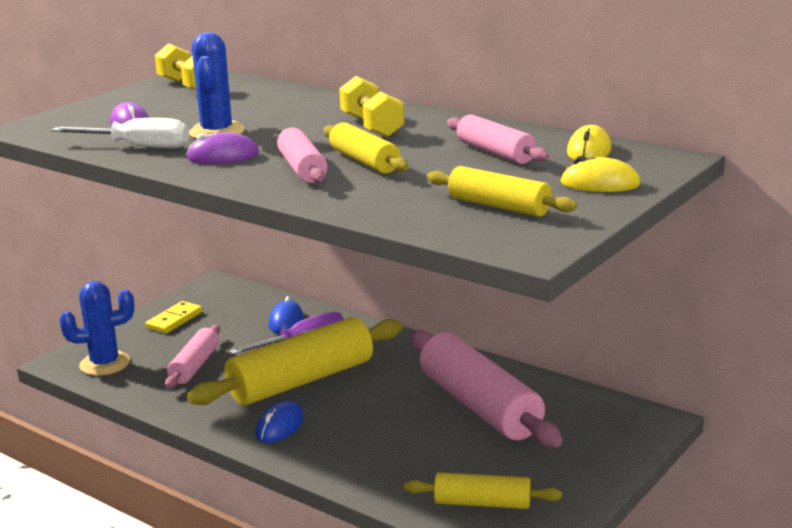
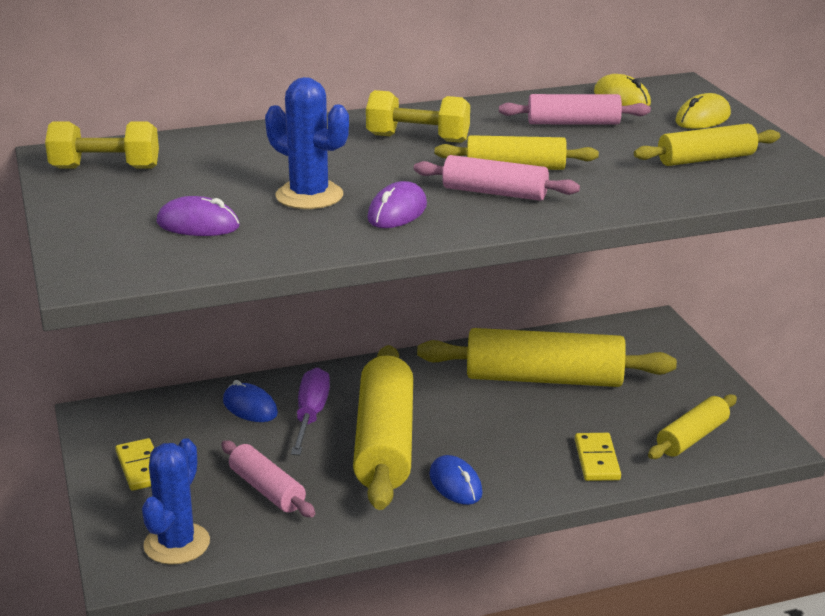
camera: 55 degrees left, 5 degrees up
white screwdriver [51,118,189,148] -> none
pink rolling pin [410,330,562,447] -> yellow rolling pin [417,328,677,387]
none -> yellow domino [575,433,621,481]

